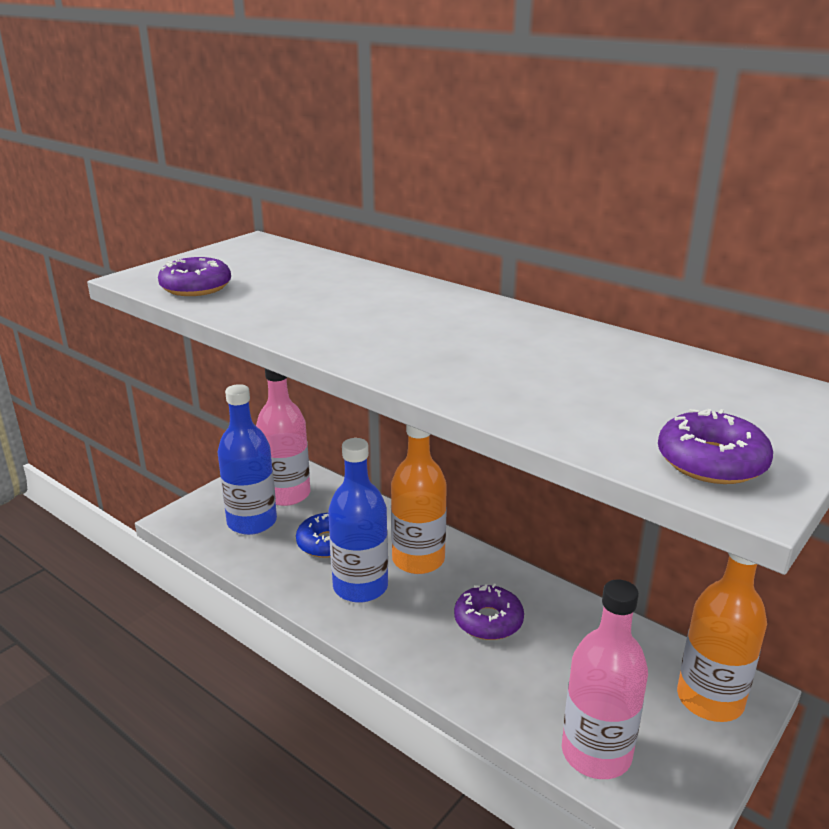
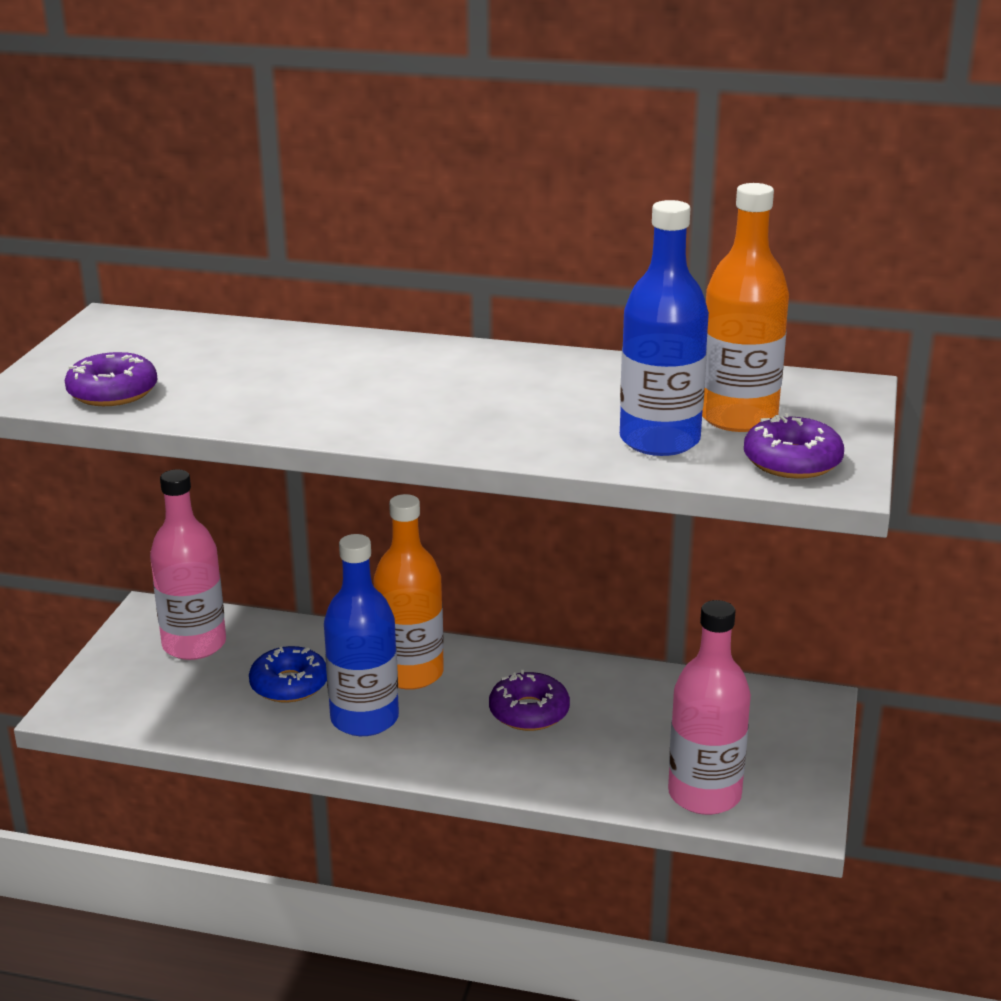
camera: 25 degrees left, 0 degrees up
blue bottle [217,384,277,535] -> blue bottle moved to [620,200,709,456]
orange bottle [677,553,767,722] -> orange bottle moved to [702,183,789,432]

